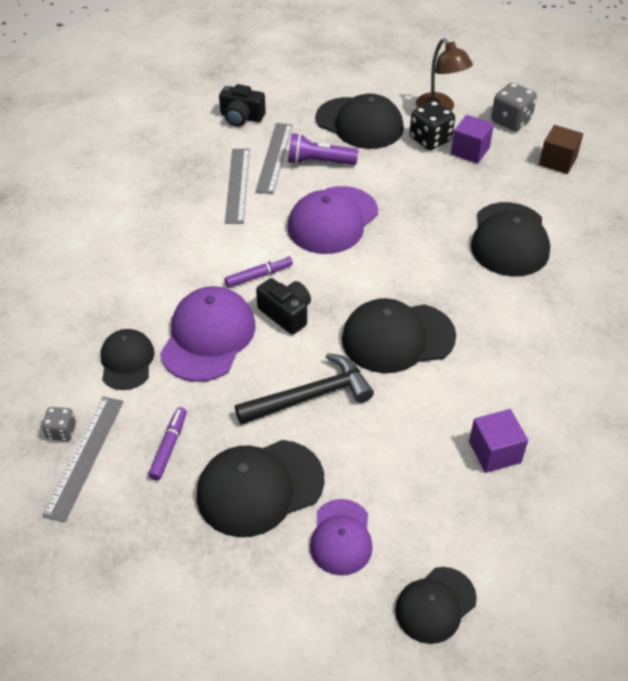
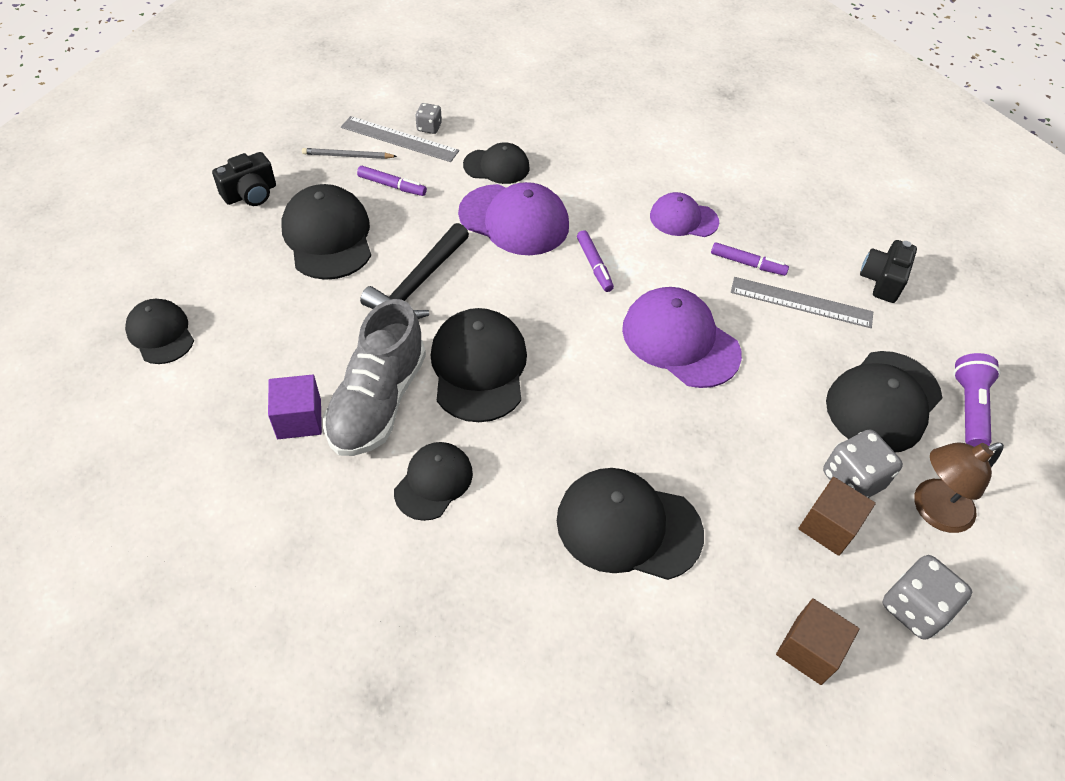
camera: 95 degrees right, 5 degrees up
grey ruler [225,149,250,224] -> purple marker [711,242,789,276]
black hammer [235,353,374,425] -> black hammer turned 45 degrees clockwise [360,223,469,319]
black camera [256,278,311,335] -> black camera moved to [212,152,276,206]
purple flashlight [288,133,358,165] -> purple flashlight moved to [953,353,1001,447]
purple cap [310,499,373,576] -> purple cap moved to [650,192,719,237]
black dice [410,101,455,150] -> grey dice [823,430,903,498]
purple cube [451,115,494,164] -> brown cube [798,477,876,556]
none -> grey pencil [302,148,397,159]
none -> grey shoe [323,299,426,456]
none -> black cap [394,442,473,521]

